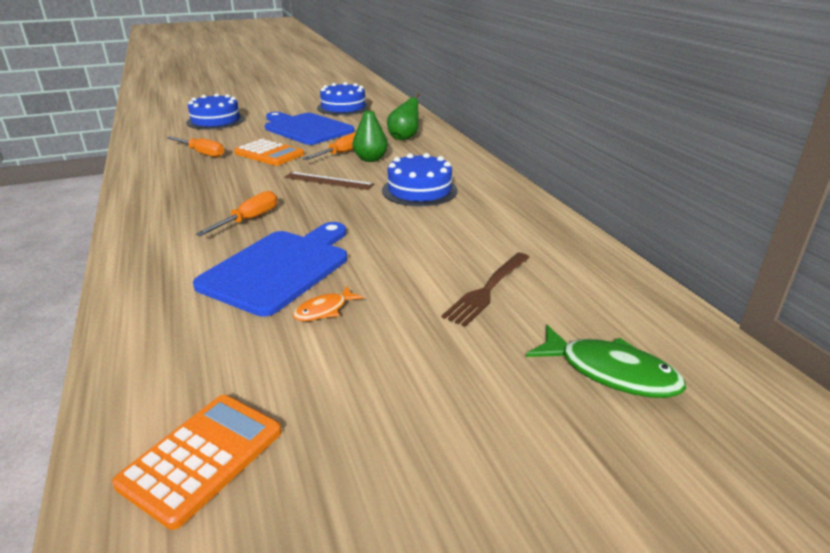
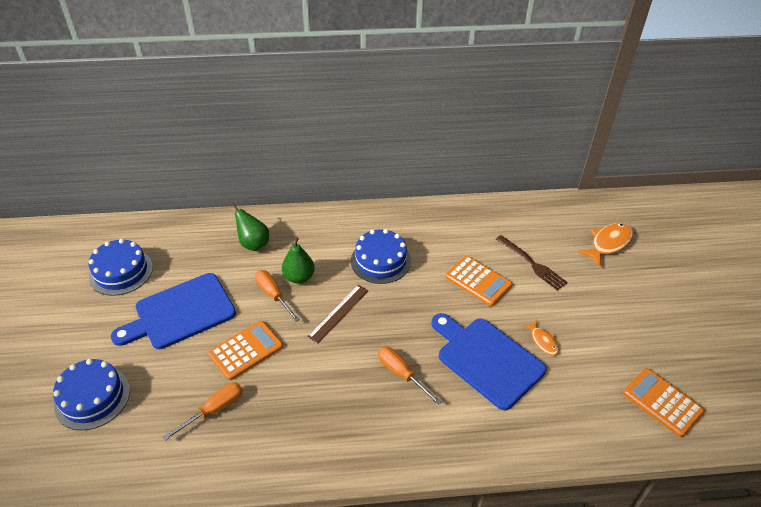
camera: 75 degrees left, 15 degrees up
green fish [526,325,686,398] -> orange fish [578,223,633,267]
none -> orange calculator [446,256,512,306]

